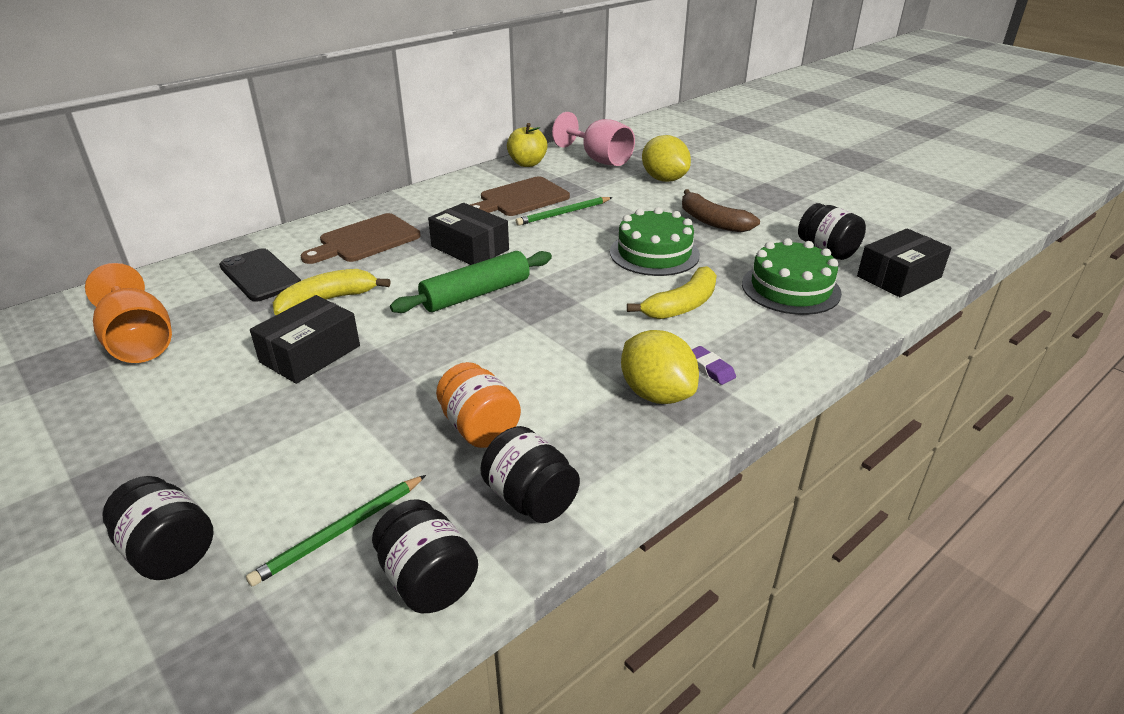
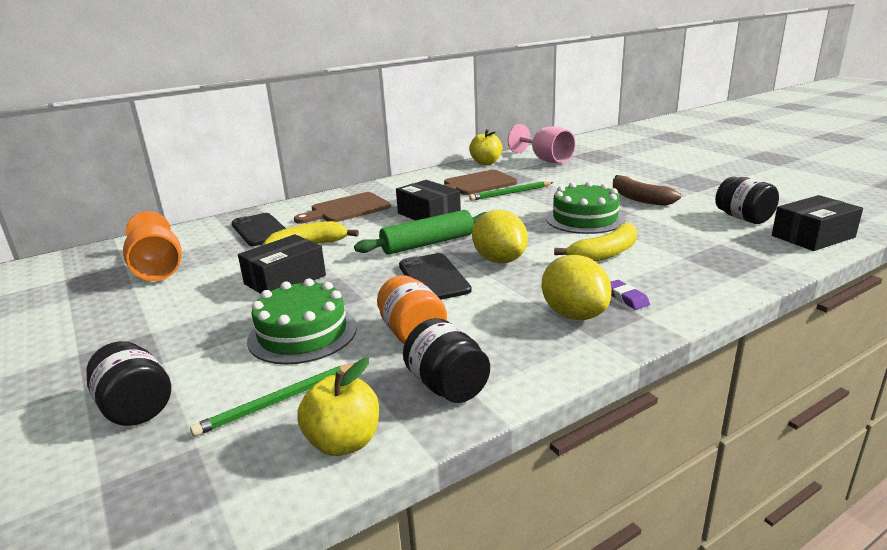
camera: 10 degrees right, 10 degrees down
black jar [372,499,478,613] -> yellow apple [297,358,379,456]
yellow lemon [642,135,691,182] -> yellow lemon moved to [472,210,528,264]
green cake [742,238,842,315] -> green cake moved to [247,279,357,364]
none -> black phone [399,253,472,300]

